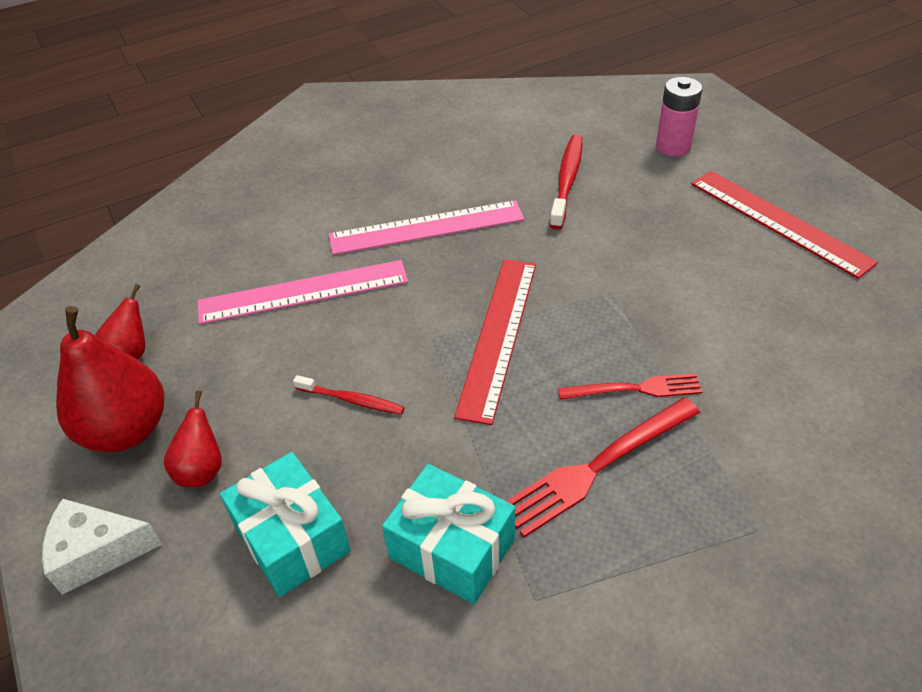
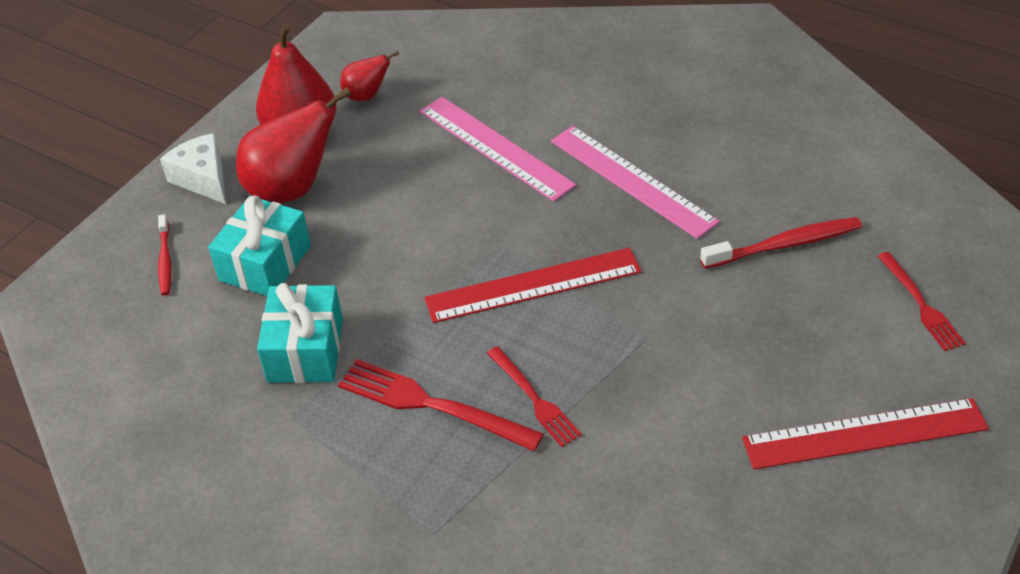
camera: 60 degrees right, 0 degrees up
red pear [164,391,222,487] -> red pear [236,87,351,203], size x1.89
red toothbrush [293,375,405,415] -> red toothbrush moved to [158,214,171,296]
pink battery [656,77,702,157] -> red fork [878,252,966,351]
red ruler [691,171,878,279] -> red ruler turned 60 degrees clockwise [742,398,989,470]

